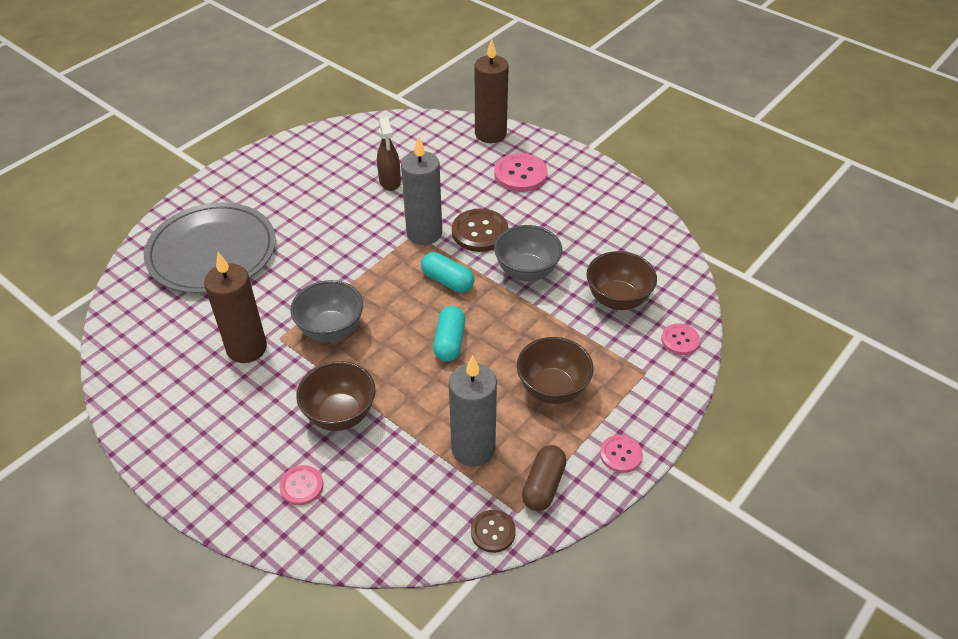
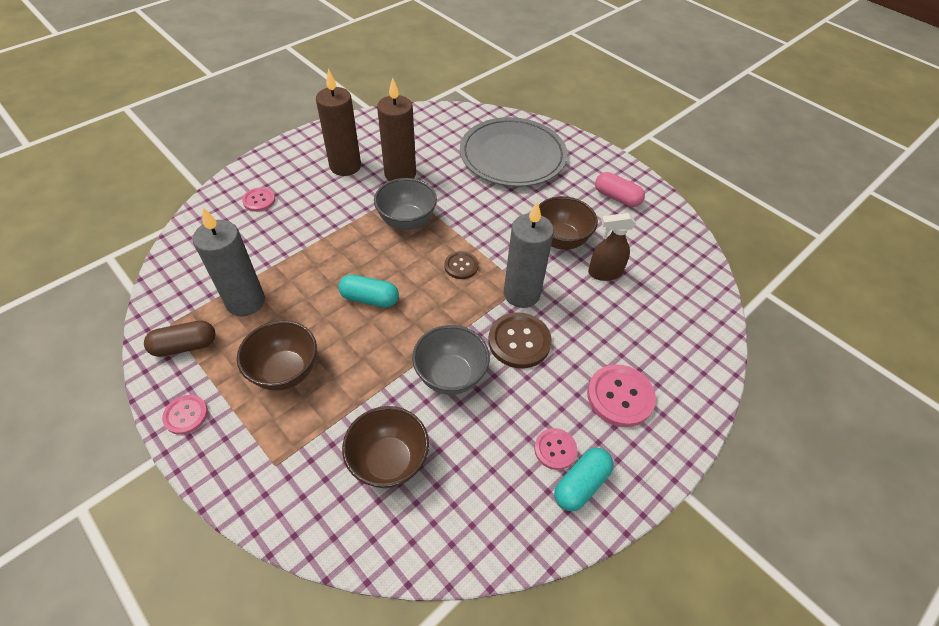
camera: 95 degrees right, 5 degrees up
brown bowl [296,361,375,431] -> brown bowl moved to [539,196,598,250]
turquoise capsule [421,252,474,293] -> turquoise capsule moved to [554,448,614,511]
brown button [471,510,516,553] -> brown button moved to [445,251,479,279]
brown candle [475,39,509,143] -> brown candle moved to [316,69,361,176]
brown capsule [522,445,567,511] -> brown capsule turned 45 degrees counterclockwise [144,320,216,357]
pink button [661,324,700,355] -> pink button moved to [534,428,577,470]
none -> pink capsule [595,172,645,207]

